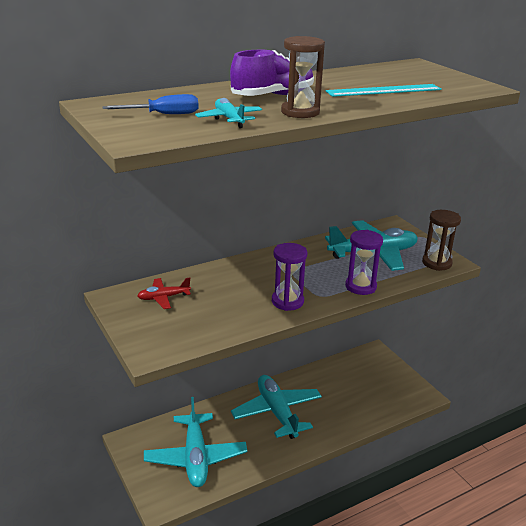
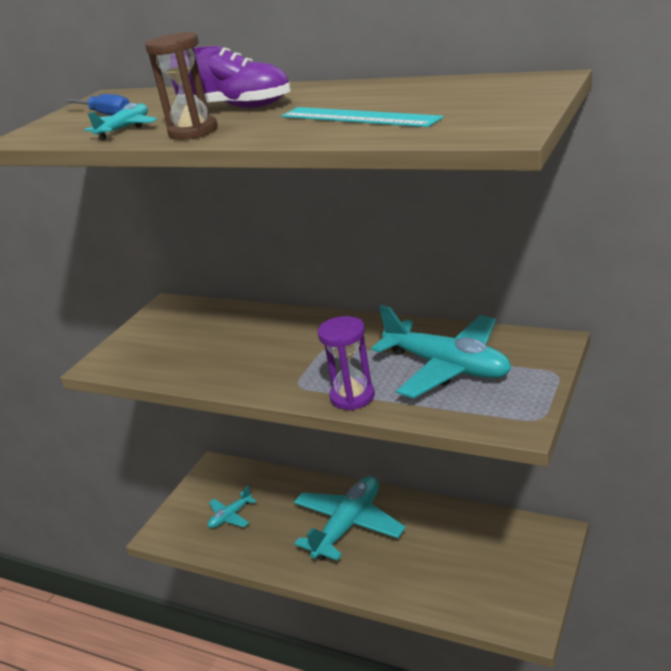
camera: 60 degrees right, 0 degrees up
red plane [137,278,191,309] -> none
turquoise plane [144,397,247,487] -> turquoise plane [208,486,256,528], size x0.49
purple hourglass [272,243,307,311] -> none
brown hourglass [422,210,461,271] -> none

